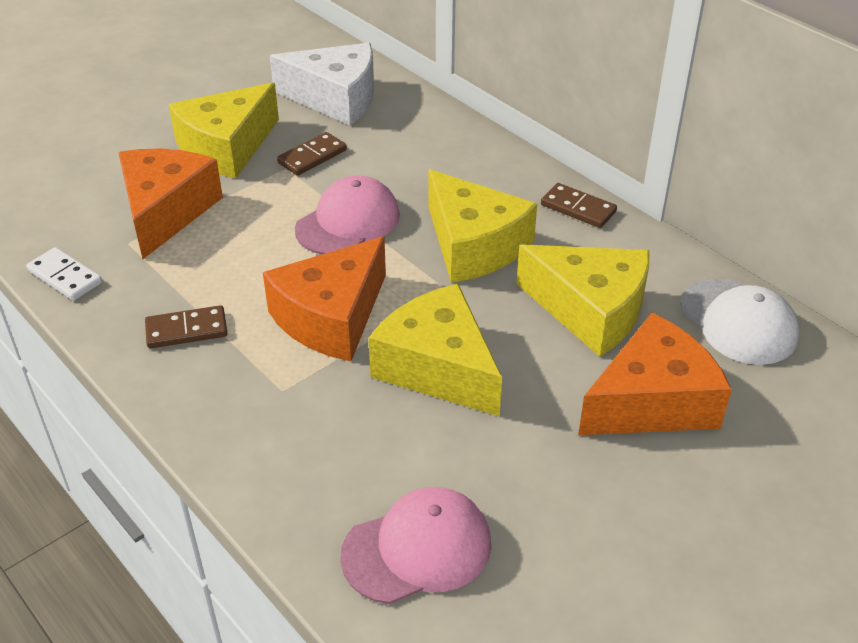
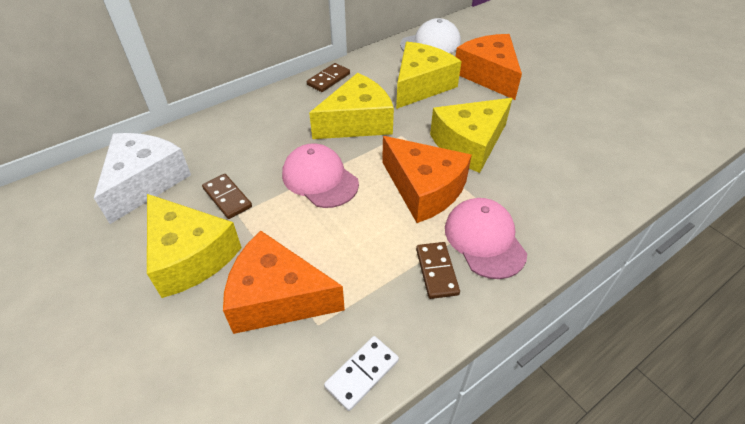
camera: 85 degrees left, 5 degrees up
pink cap [340,487,491,604] -> pink cap moved to [445,198,527,279]

